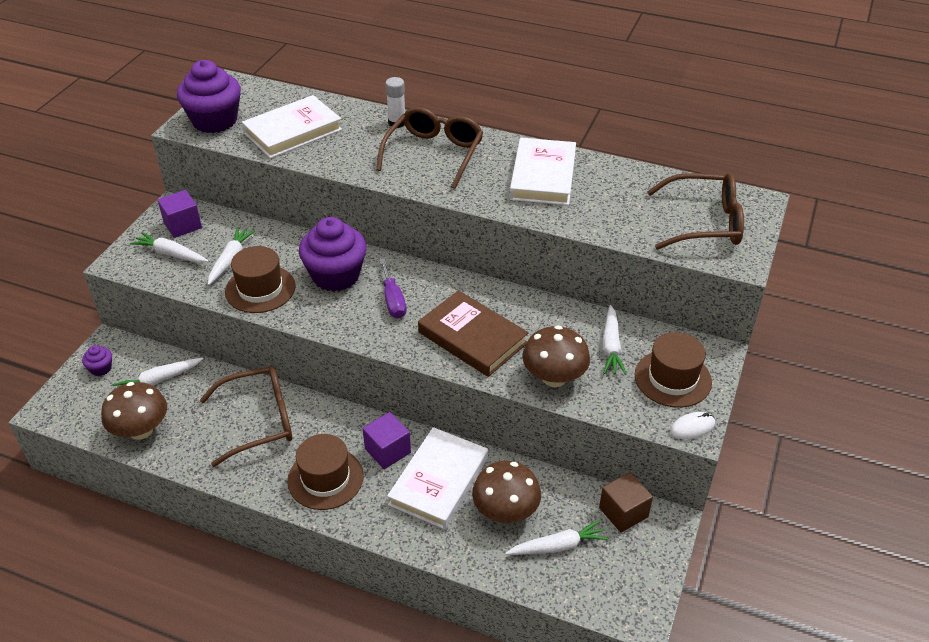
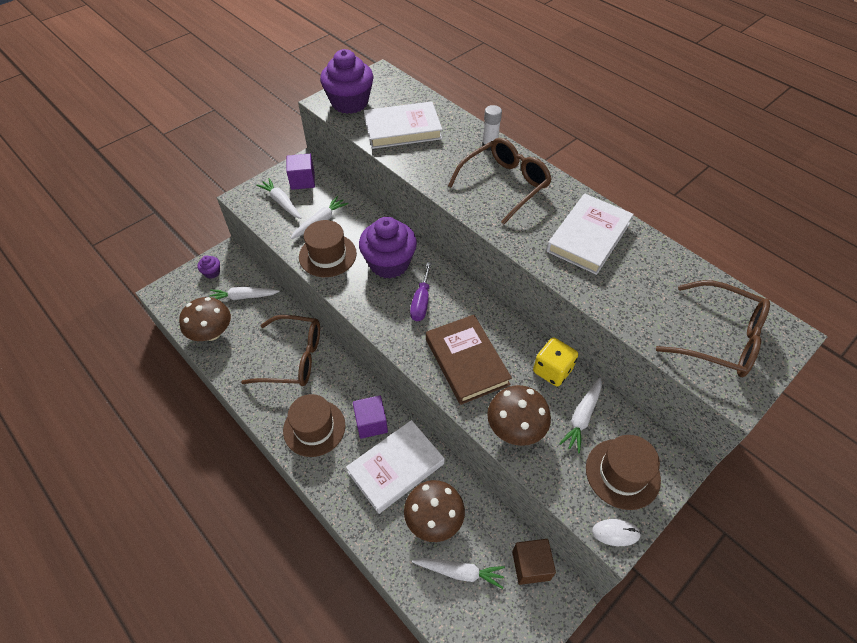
camera: 25 degrees right, 10 degrees up
none -> yellow dice [533,338,578,387]

